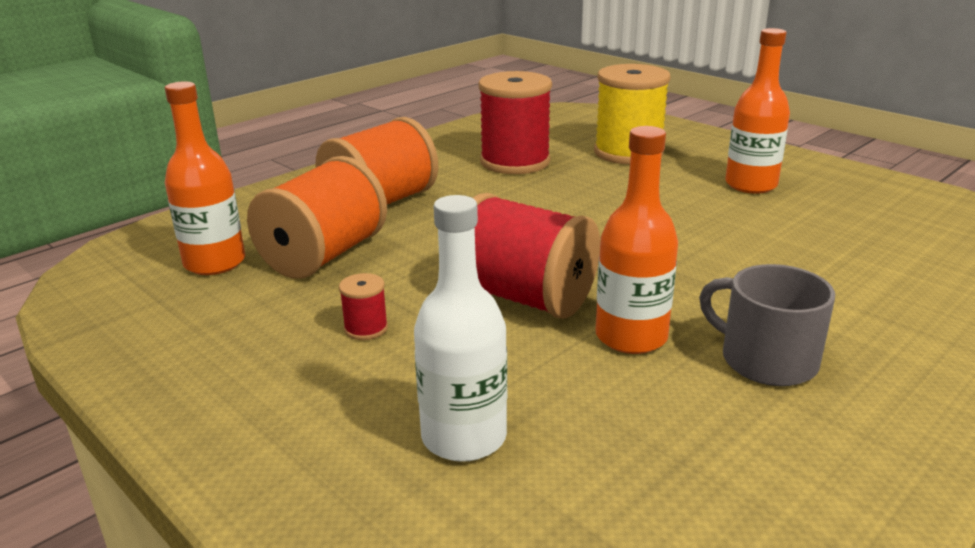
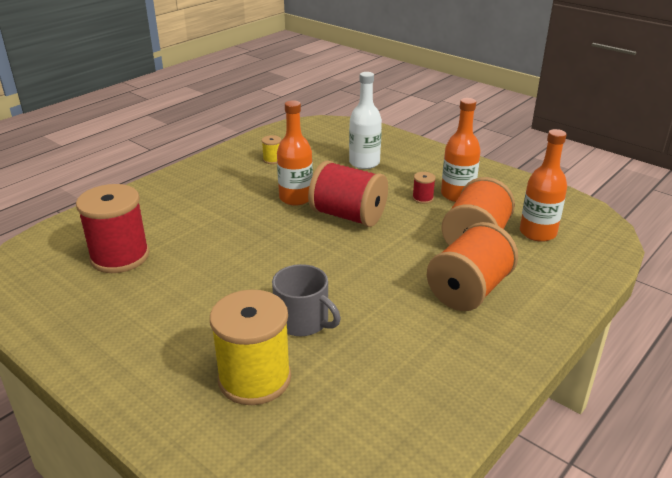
camera: 175 degrees right, 5 degrees up
red spool [479,71,552,174] -> red spool moved to [76,184,149,273]
grey mug [699,264,835,386] -> grey mug moved to [272,264,341,336]
orange bottle [725,28,790,194] -> orange bottle moved to [441,98,481,202]
none -> yellow spool [262,135,281,164]

